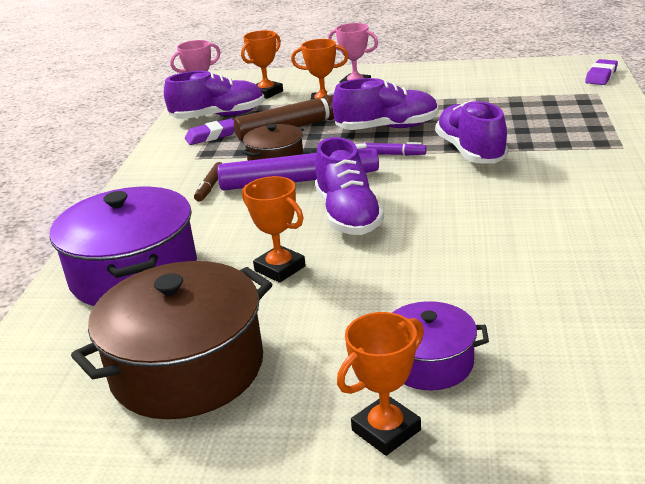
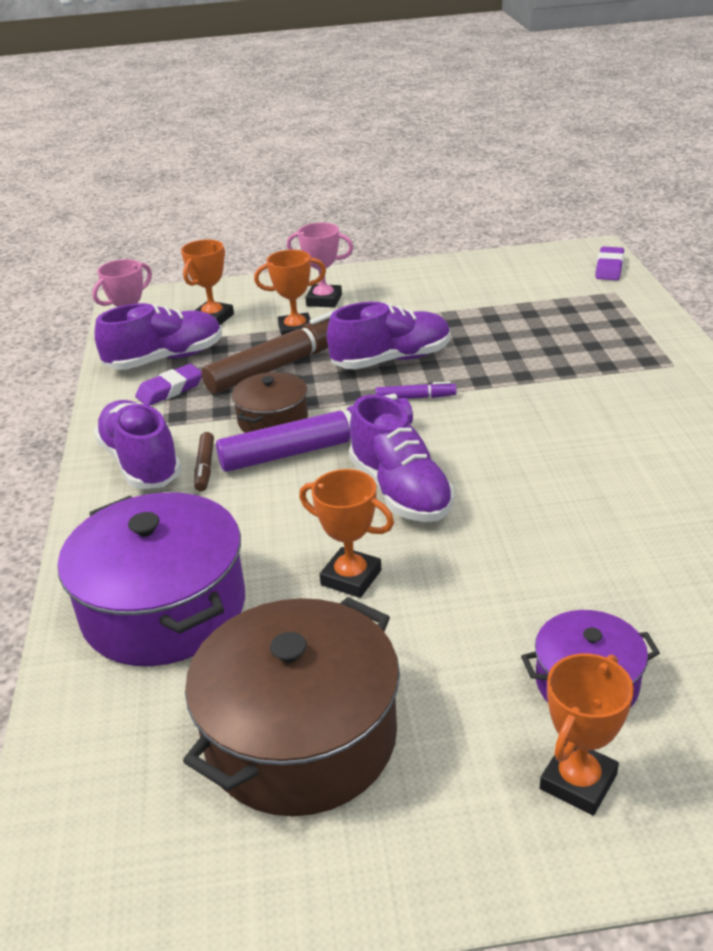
camera: 15 degrees left, 5 degrees up
purple shoe [435,100,508,163] -> purple shoe moved to [94,400,182,489]

